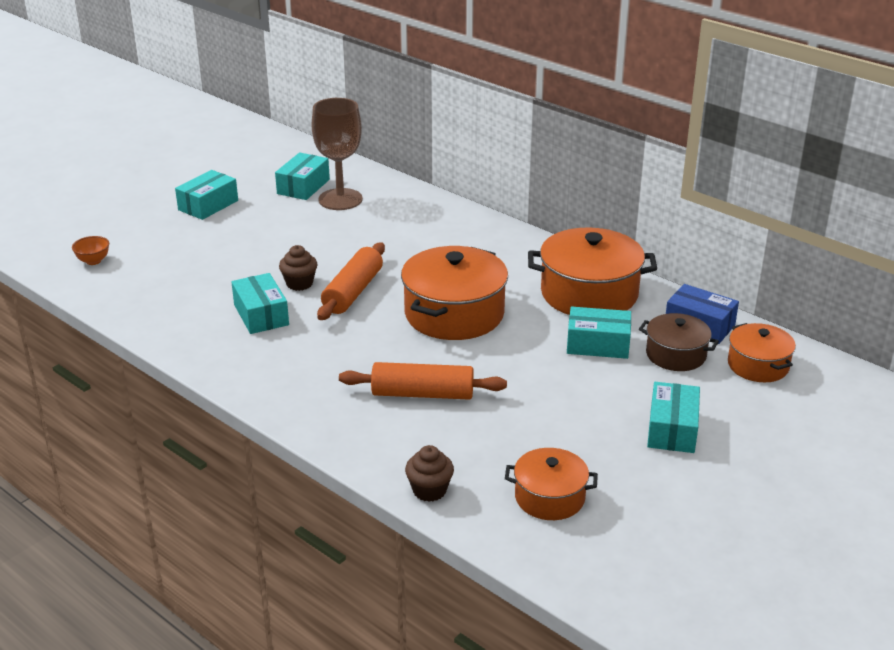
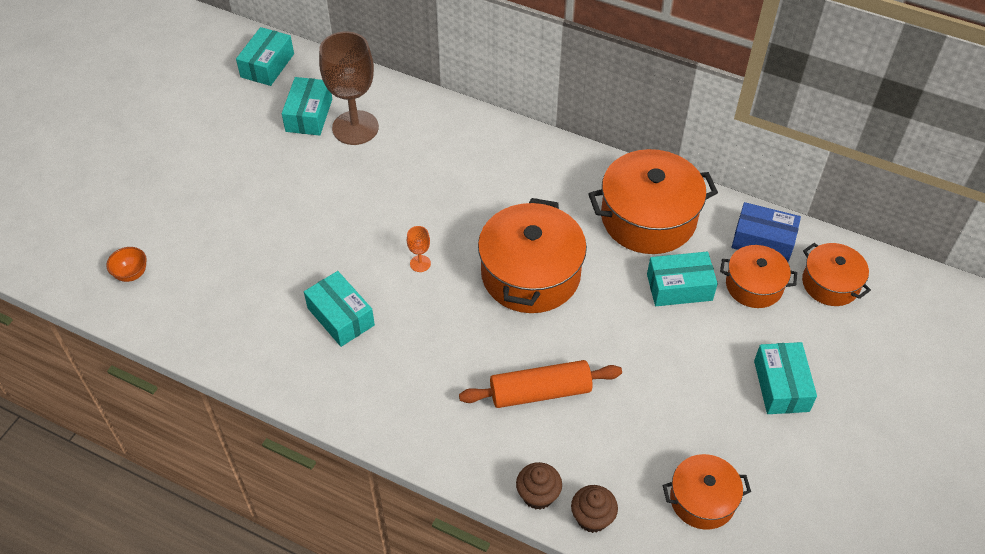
camera: 15 degrees left, 20 degrees up
turquoise box [175,170,238,220] -> turquoise box moved to [236,27,294,86]
brown cupcake [279,245,317,291] -> brown cupcake moved to [516,462,562,510]
orange rolling pin [317,242,385,320] -> orange goblet [407,226,431,272]
brown pot [639,313,719,371] -> orange pot [720,245,797,308]

